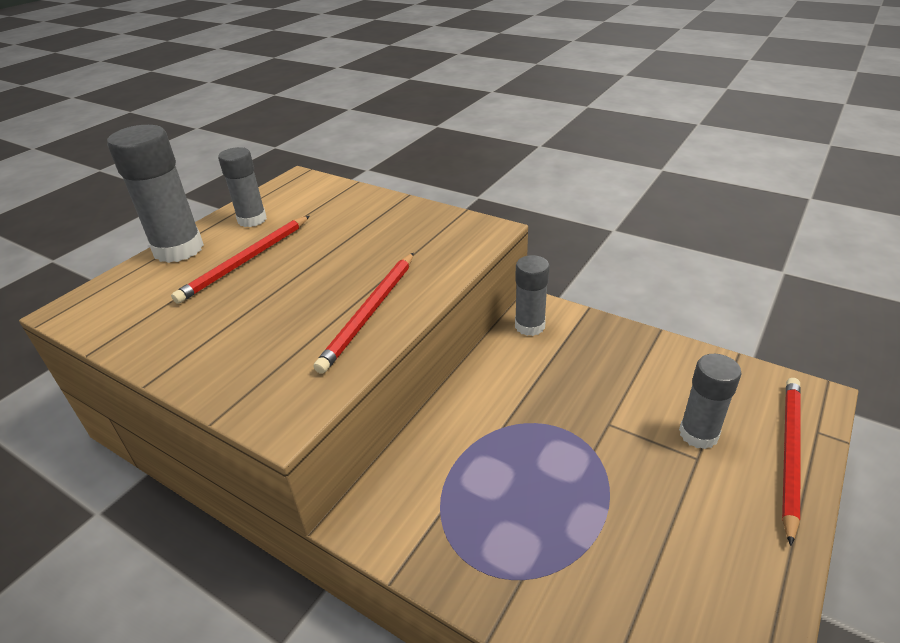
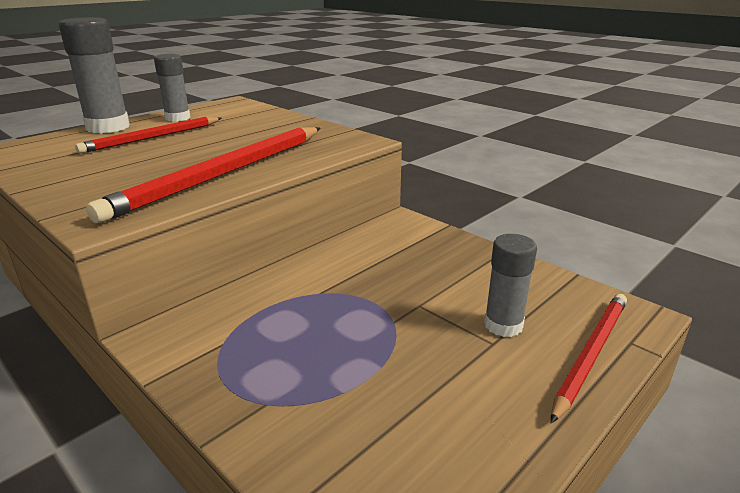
camera: 10 degrees right, 10 degrees down
red pencil [314,253,414,374] -> red pencil [86,127,320,223], size x1.63
grey glue stick [515,255,550,336] -> none

